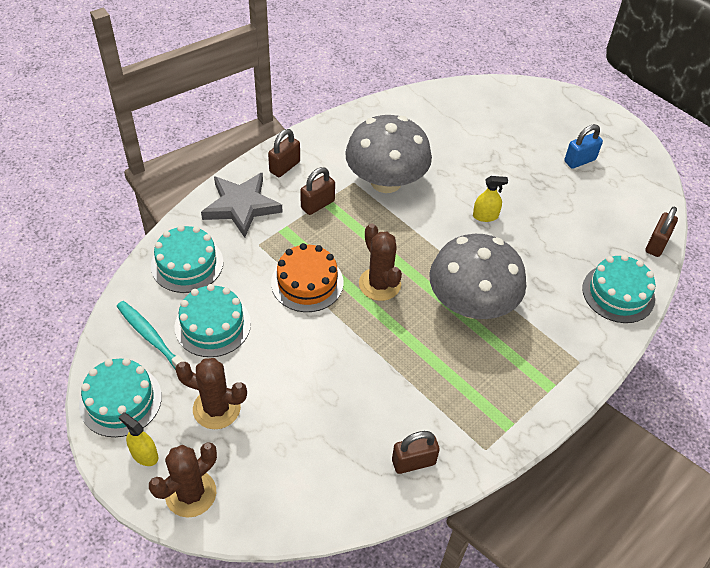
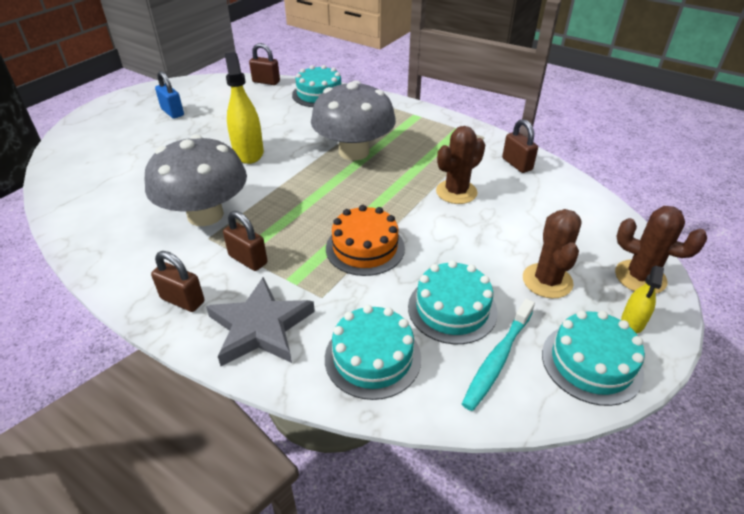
camera: 100 degrees left, 10 degrees down
brown cactus [359,223,402,301] -> brown cactus moved to [436,126,485,204]
yellow spray bottle [473,176,508,222] -> yellow spray bottle [225,52,264,164], size x1.86

